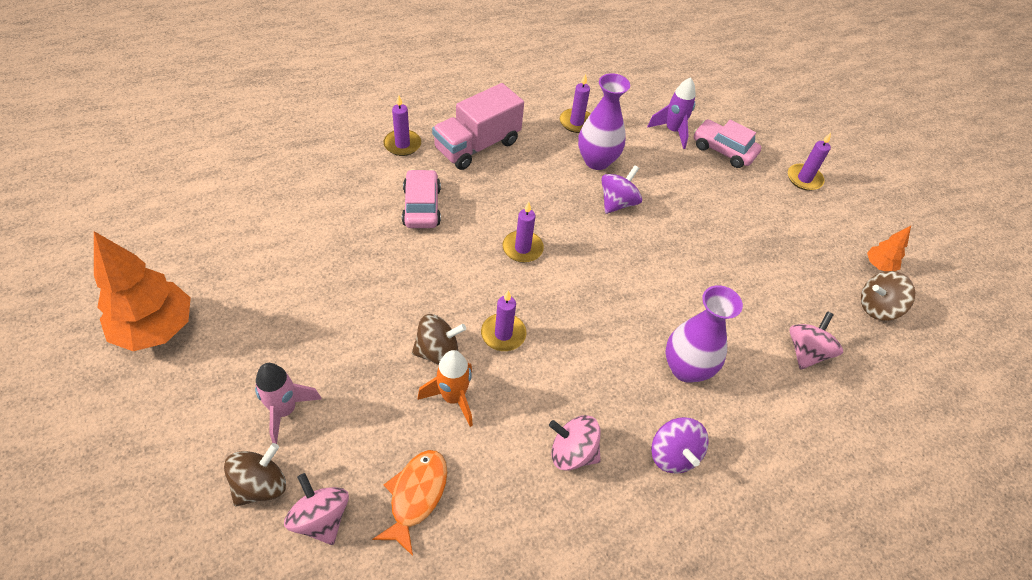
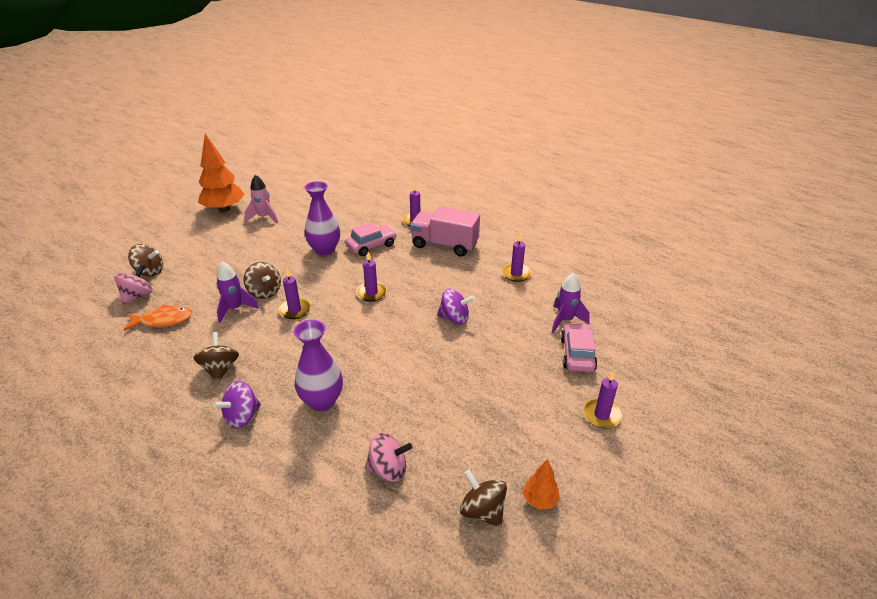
camera: 65 degrees right, 15 degrees down
pink rocket [255,363,321,444] -> pink rocket moved to [245,175,278,224]
orange rocket [418,350,473,427] -> purple rocket [216,261,259,323]
pink spinning top [549,415,601,471] -> brown spinning top [194,332,239,382]
purple vase [578,73,630,170] -> purple vase moved to [304,181,340,256]

